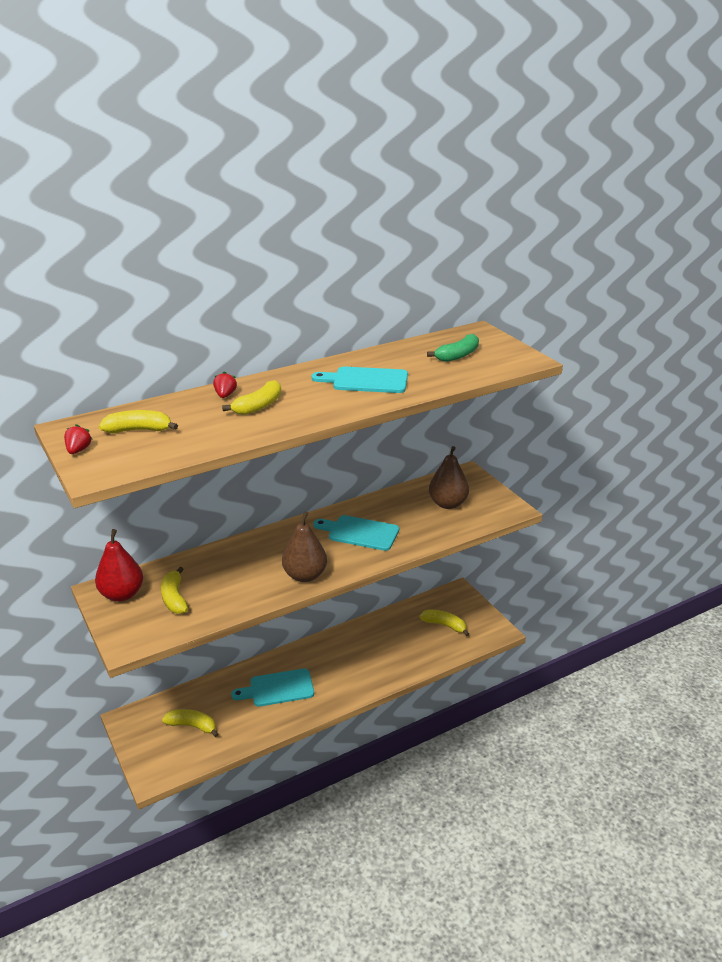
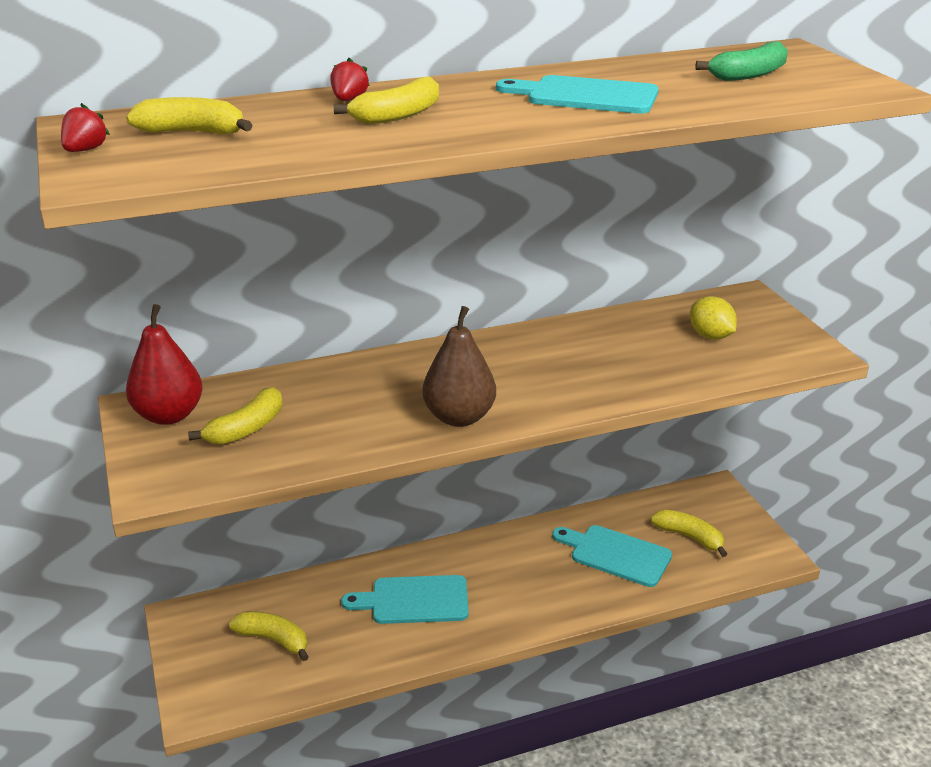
camera: 10 degrees right, 0 degrees up
yellow banana [161,567,188,614] -> yellow banana turned 135 degrees counterclockwise [188,387,283,445]
turquoise cutting board [313,515,399,551] -> turquoise cutting board moved to [552,525,672,587]
brown pear [429,446,469,509] -> yellow lemon [690,296,737,340]

